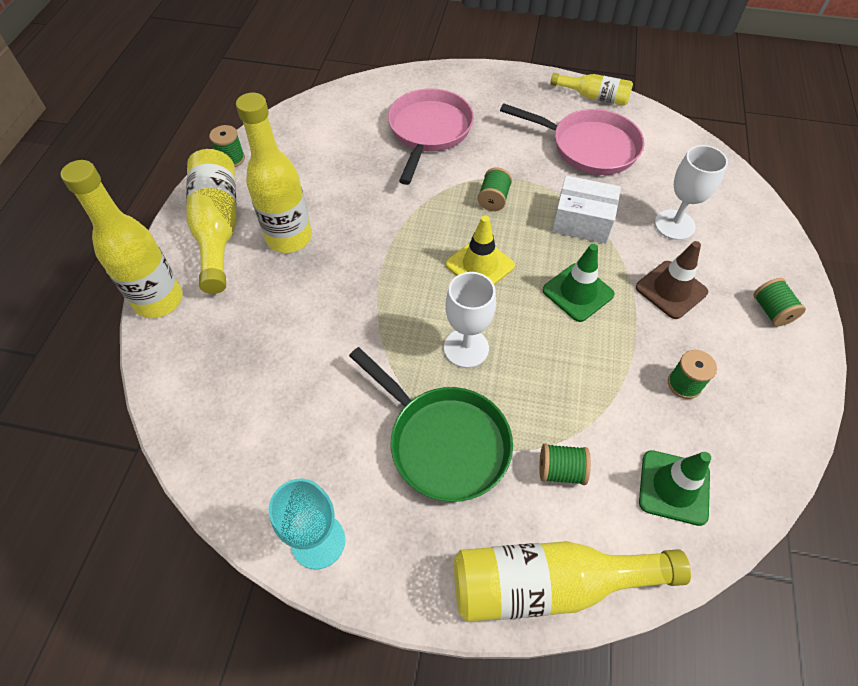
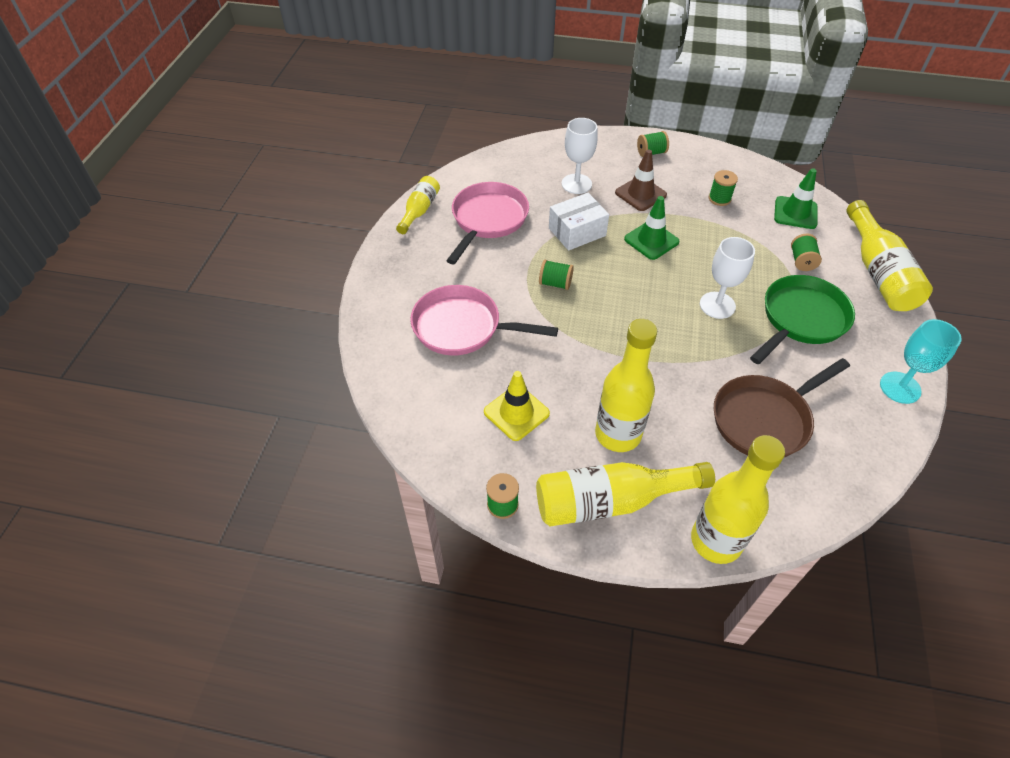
camera: 90 degrees left, 5 degrees down
yellow traffic cone [446,216,515,285] -> yellow traffic cone moved to [484,371,550,441]
white box [552,176,621,244] -> white box turned 45 degrees clockwise [549,193,609,251]
none -> brown pan [714,358,850,457]

